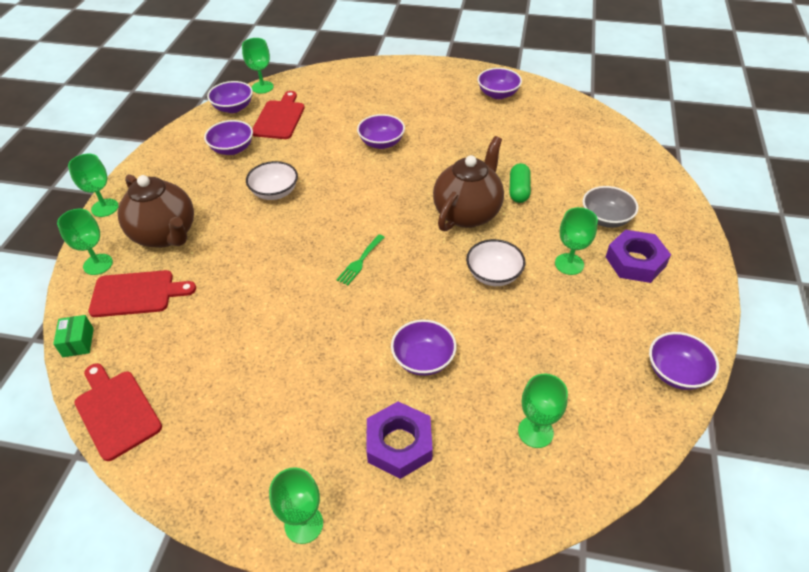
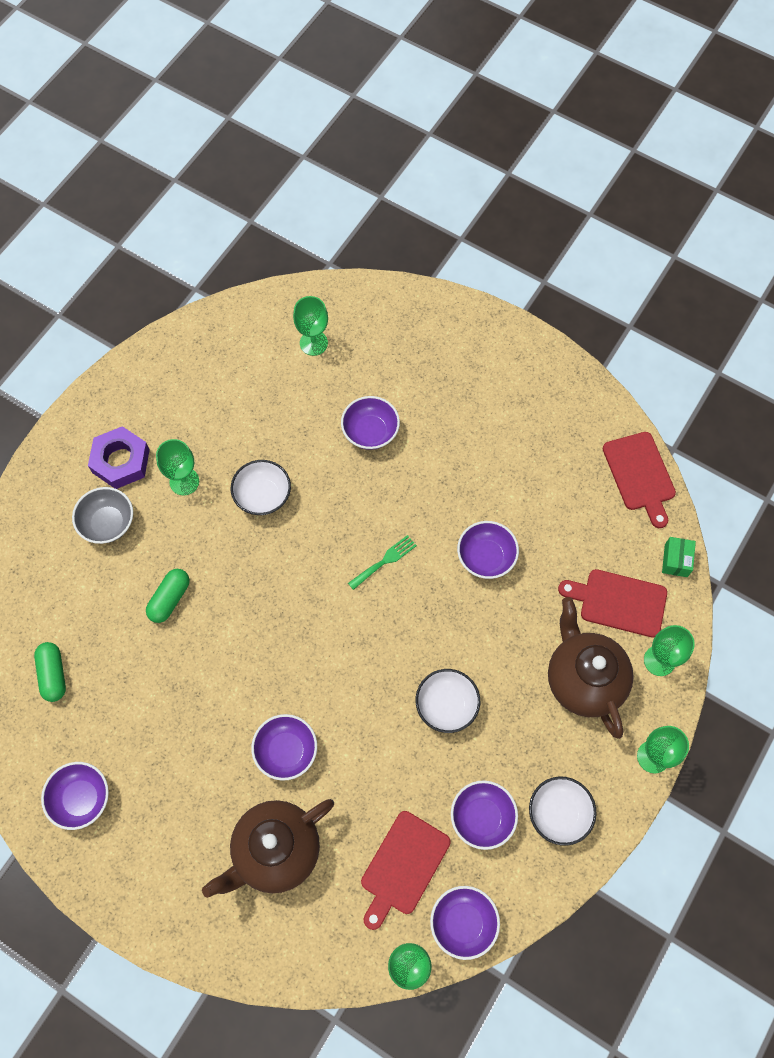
camera: 160 degrees left, 20 degrees up
green goblet [269,467,323,544] -> none
purple nut [367,402,433,479] -> none
brown teapot [433,136,504,231] -> brown teapot moved to [202,799,334,898]
purple bowl [649,332,719,390] -> purple bowl moved to [457,521,519,579]
none -> green capsule [34,642,66,702]
none -> white bowl [529,777,597,846]

